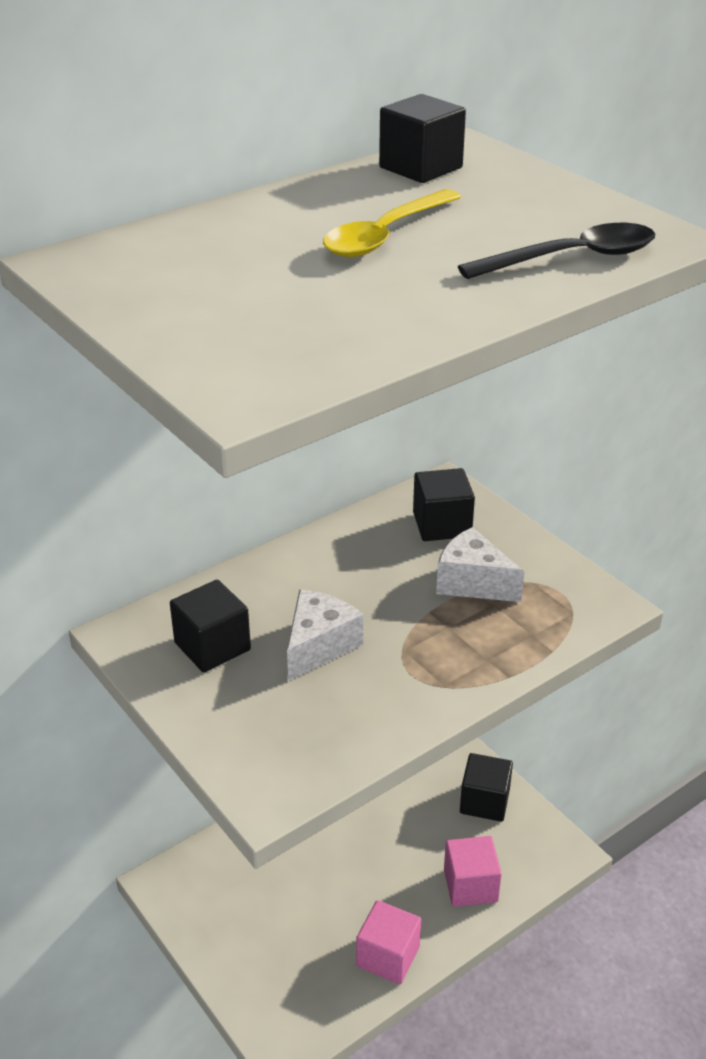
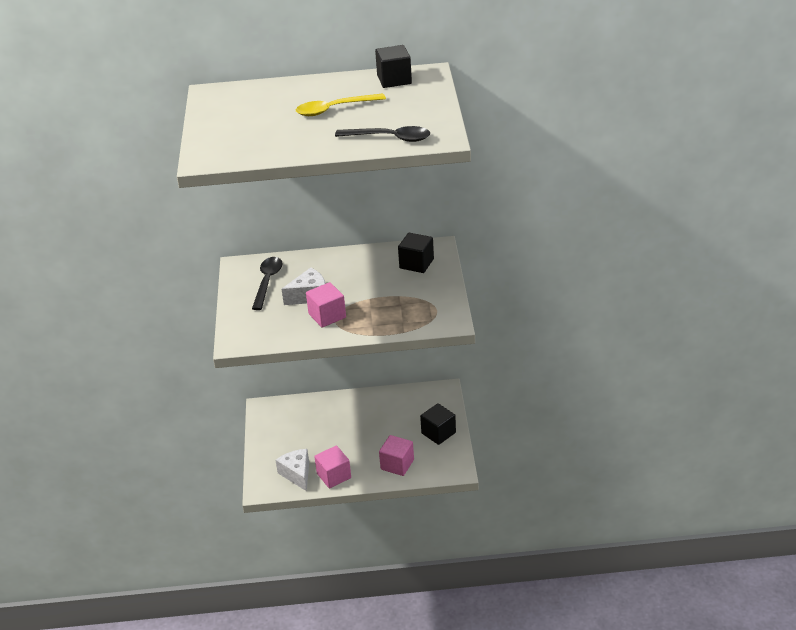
camera: 35 degrees right, 0 degrees up
black cube [170,579,251,673] -> black spoon [252,257,283,310]
white cheese [436,527,524,602] -> white cheese moved to [276,449,309,491]
none -> pink cube [306,282,346,327]

